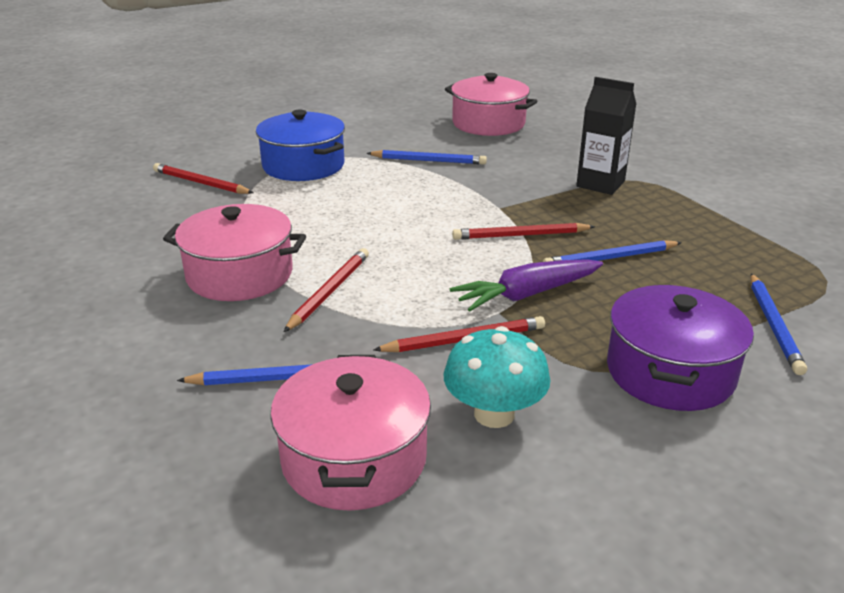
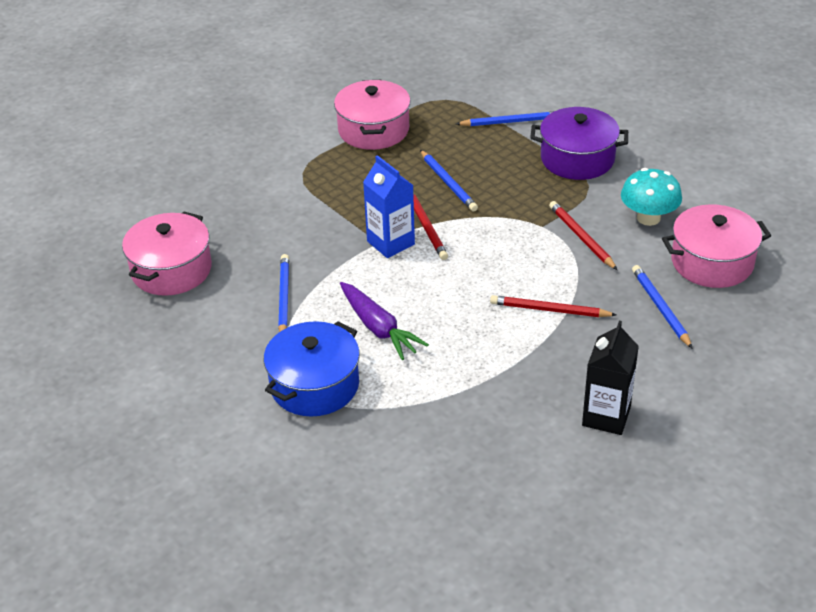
camera: 100 degrees left, 10 degrees up
red pencil [153,163,253,194] -> none
pink pot [163,204,306,301] -> pink pot moved to [334,80,411,150]
purple carrot [450,259,603,311] -> purple carrot moved to [340,282,429,360]
black carton [576,77,637,195] -> black carton moved to [582,321,639,435]
none -> blue carton [363,155,415,258]

